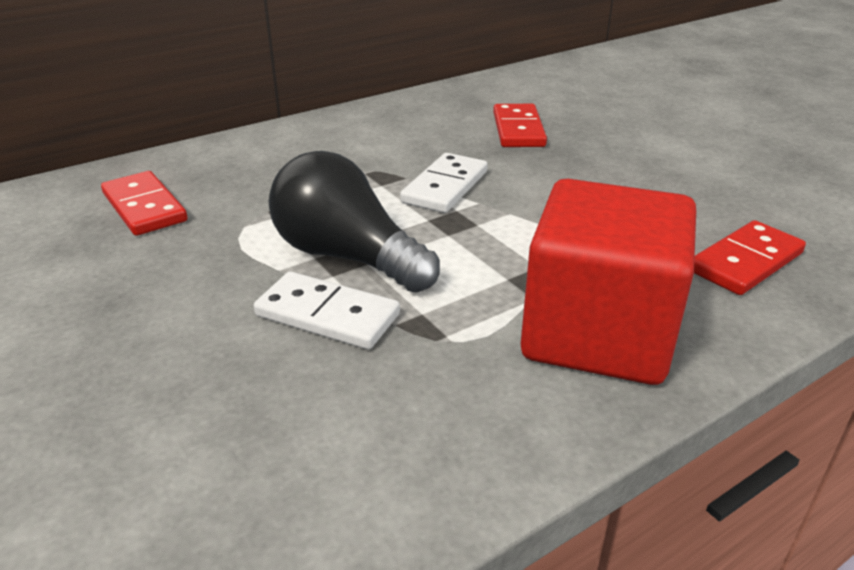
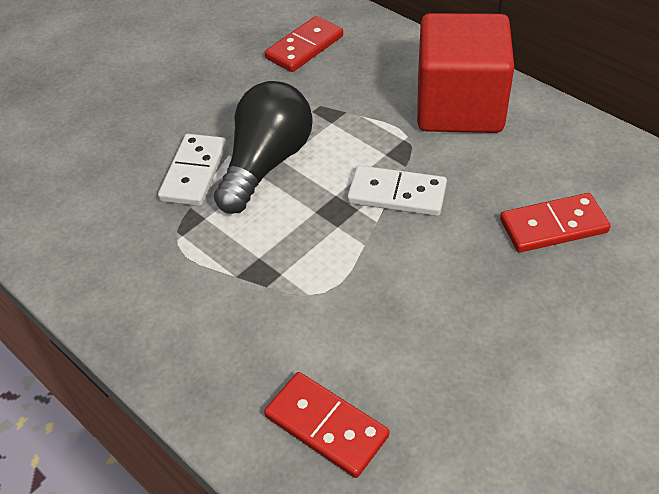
camera: 80 degrees right, 15 degrees up
red cube [521,179,696,385] -> red cube moved to [417,13,514,133]

